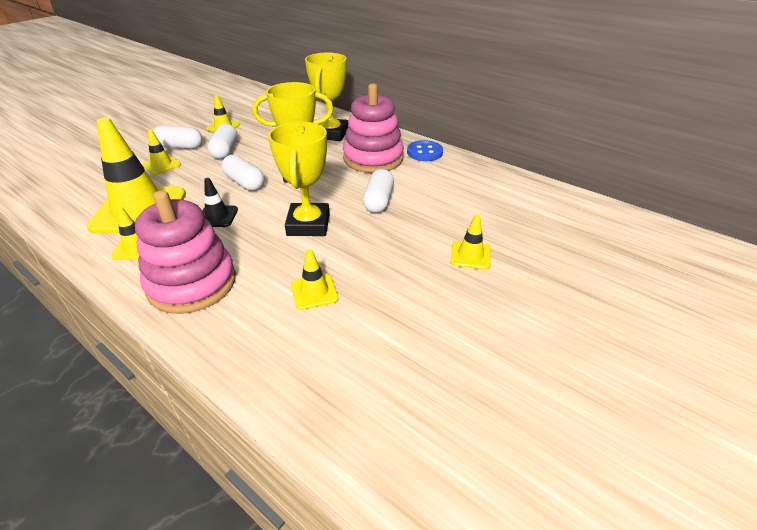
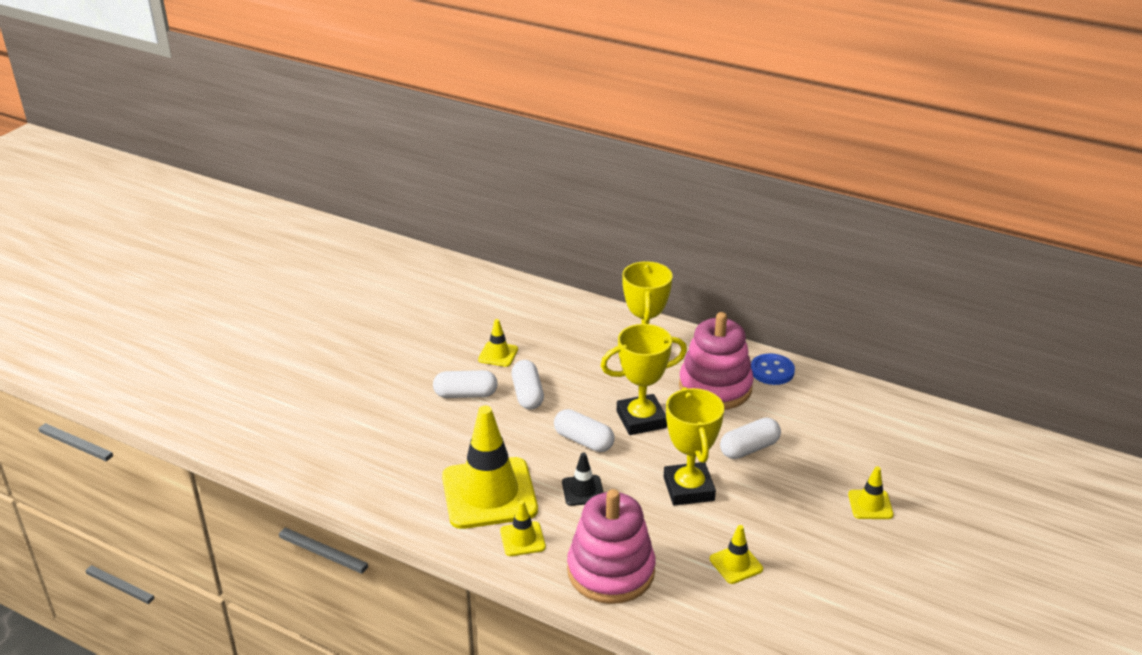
camera: 10 degrees left, 5 degrees down
yellow traffic cone [142,130,181,175] -> none
white capsule [363,169,394,213] -> white capsule turned 60 degrees clockwise [720,418,781,459]

